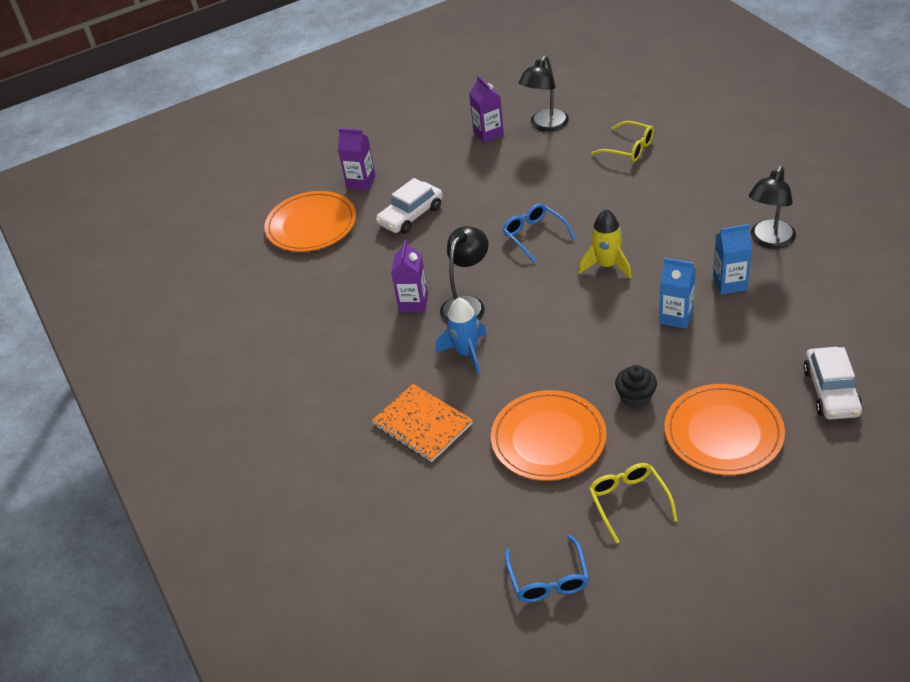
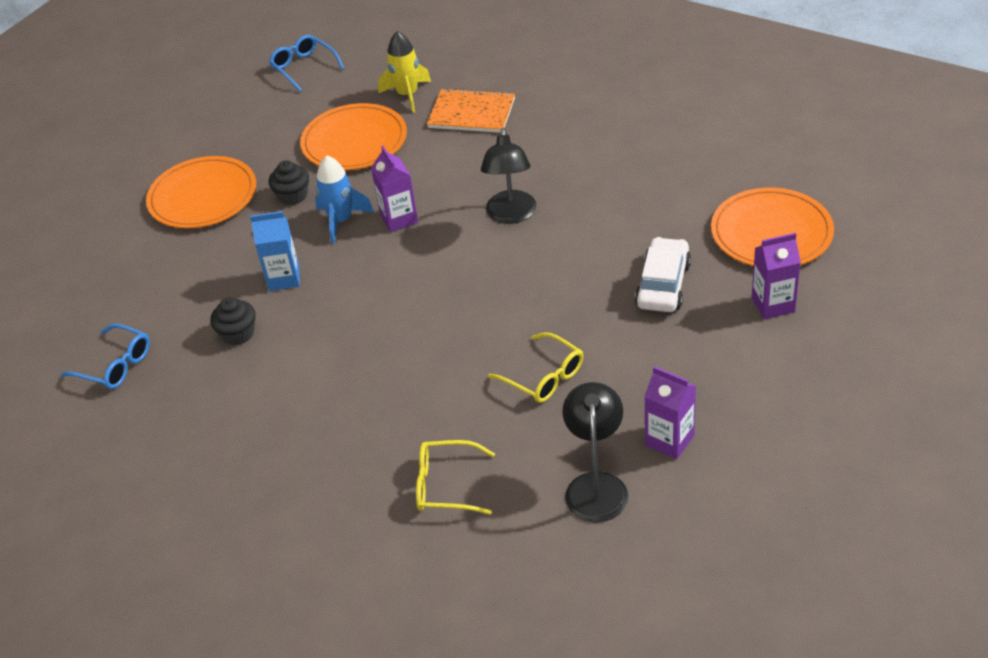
camera: 150 degrees right, 0 degrees up
purple carton [391,240,428,312] -> purple carton moved to [371,146,418,232]
blue rocket [436,298,487,375] -> blue rocket moved to [315,156,374,244]
blue glasses [503,203,575,263] -> blue glasses moved to [61,324,150,389]
yellow rocket [578,209,631,278] -> yellow rocket moved to [378,31,431,113]
yellow glasses [589,463,678,543] -> yellow glasses moved to [488,332,583,403]
blue carton [713,224,752,294] -> black cupcake [210,297,256,345]
black lamp [749,165,796,249] -> none
white car [803,347,863,420] -> none

